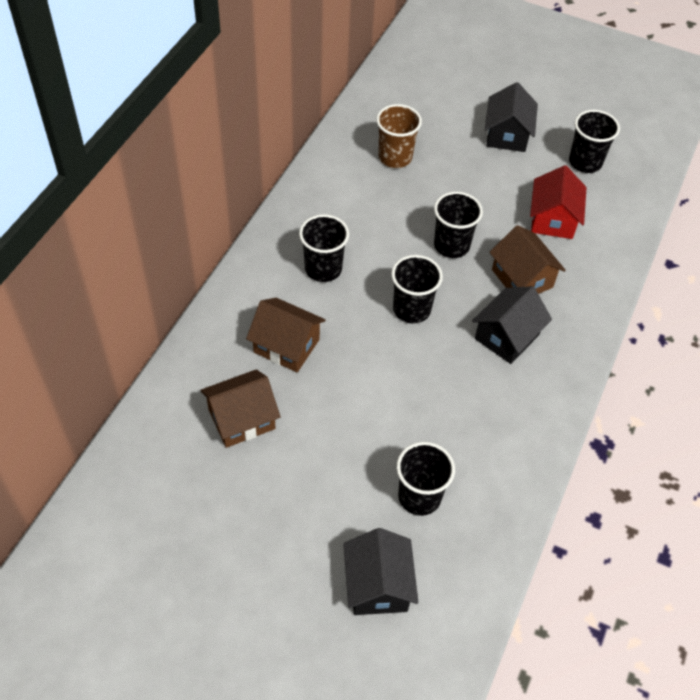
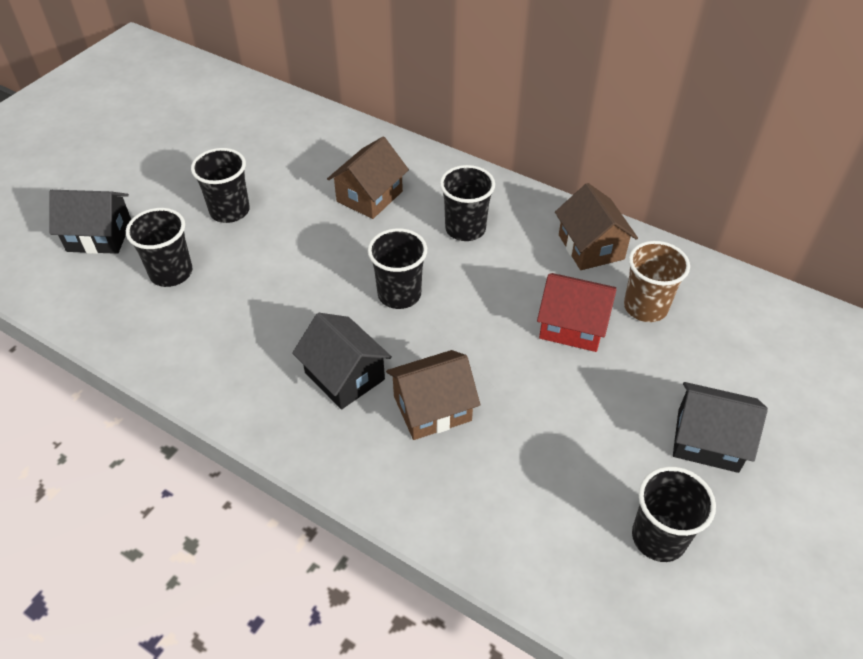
camera: 100 degrees right, 5 degrees down
brown house [200,369,281,448] -> brown house moved to [555,183,638,270]
black cup [434,192,483,258] -> black cup moved to [191,148,250,223]
red house [530,165,587,239] -> red house moved to [537,273,616,352]

